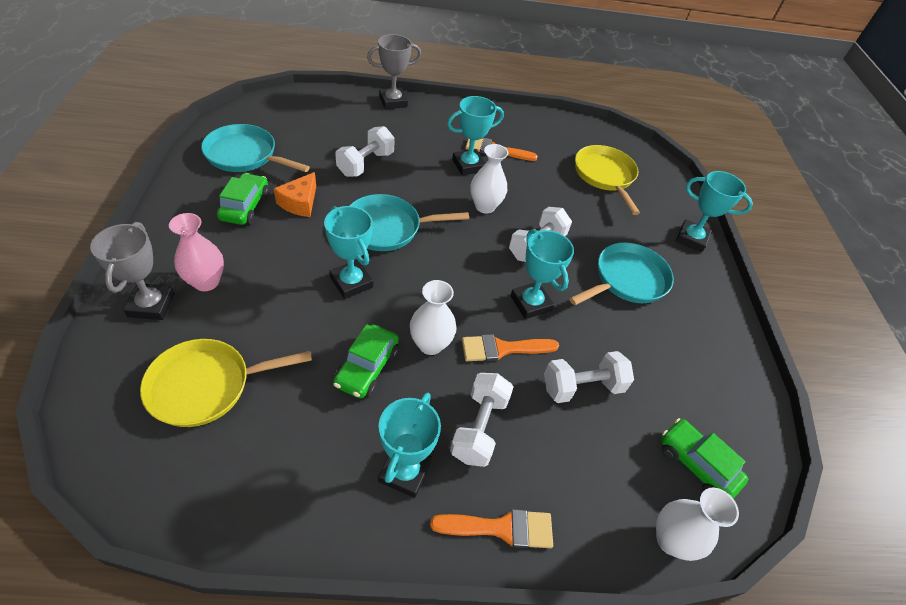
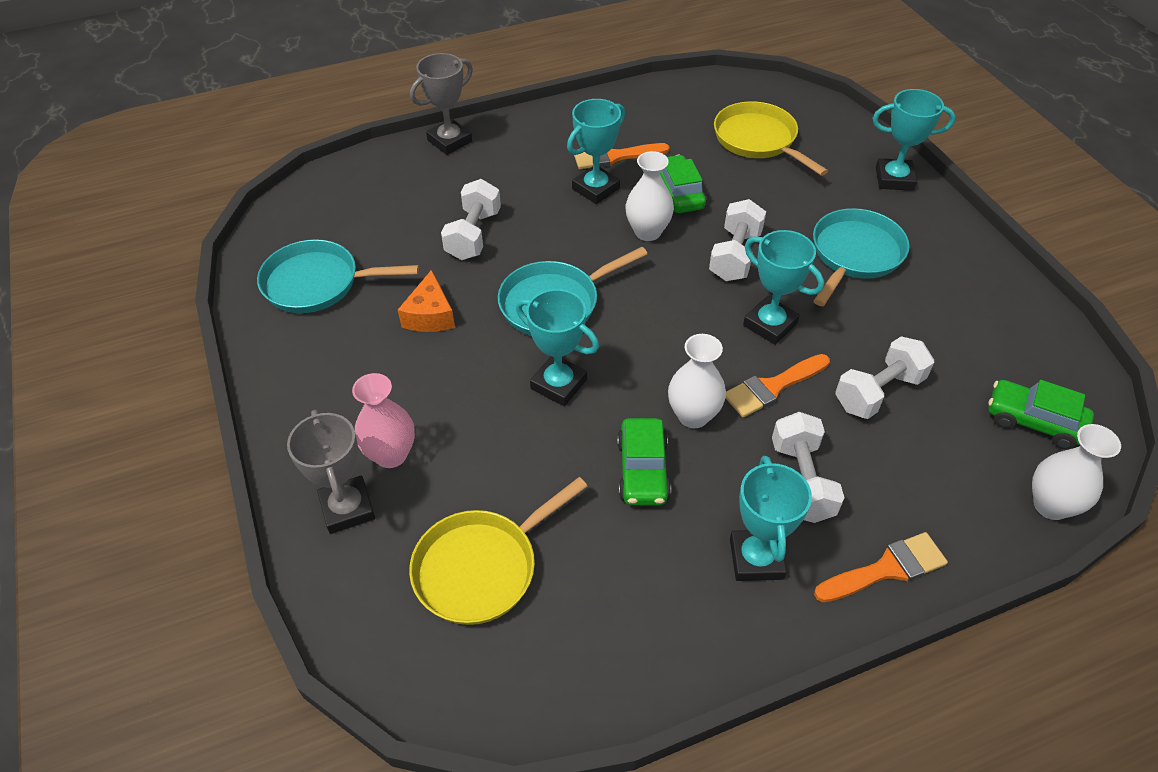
camera: 15 degrees left, 0 degrees up
green car [217,173,269,225] -> green car moved to [660,155,707,213]

